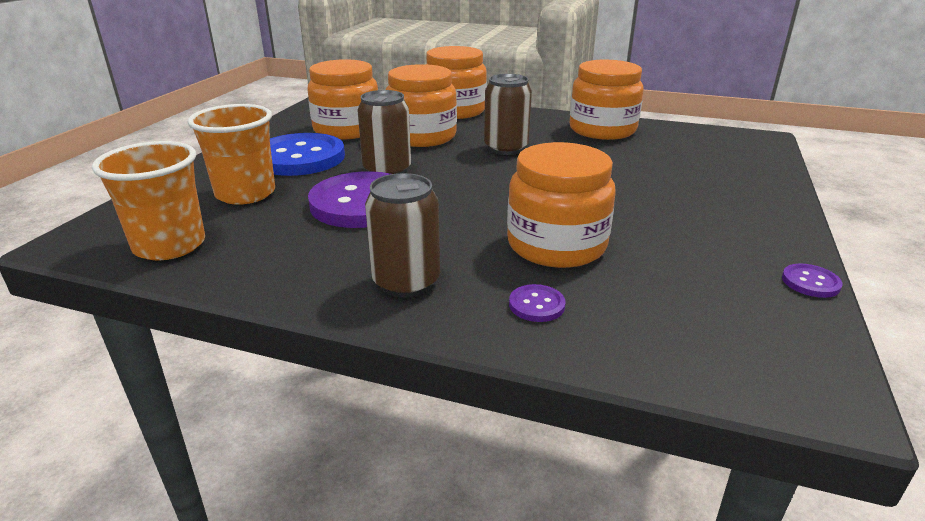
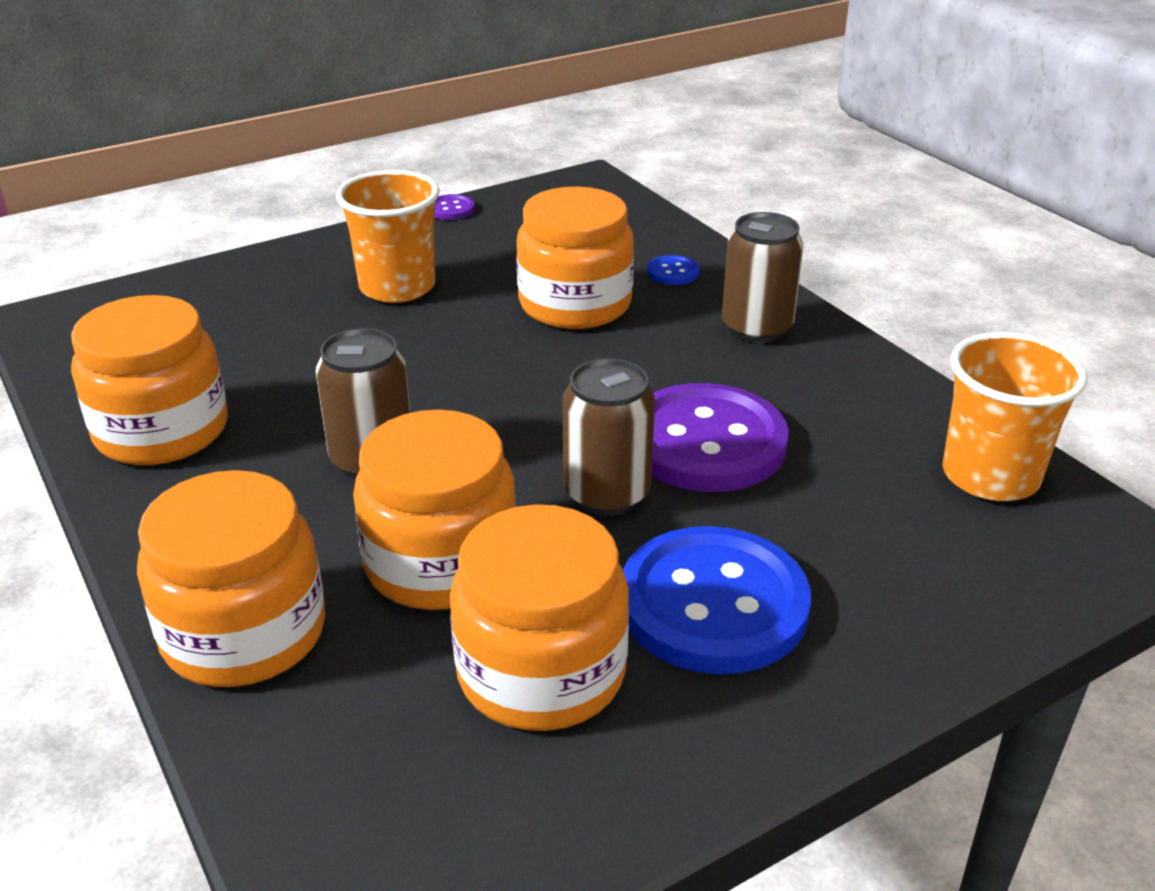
camera: 140 degrees left, 5 degrees up
orange cup [187,104,275,205] -> orange cup moved to [336,170,440,303]
purple button [509,284,565,322] -> blue button [647,255,699,285]

